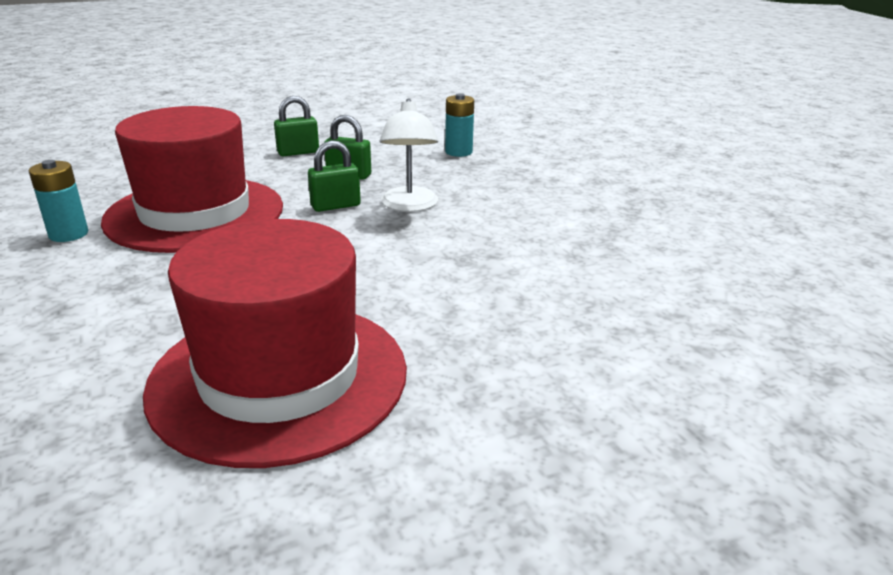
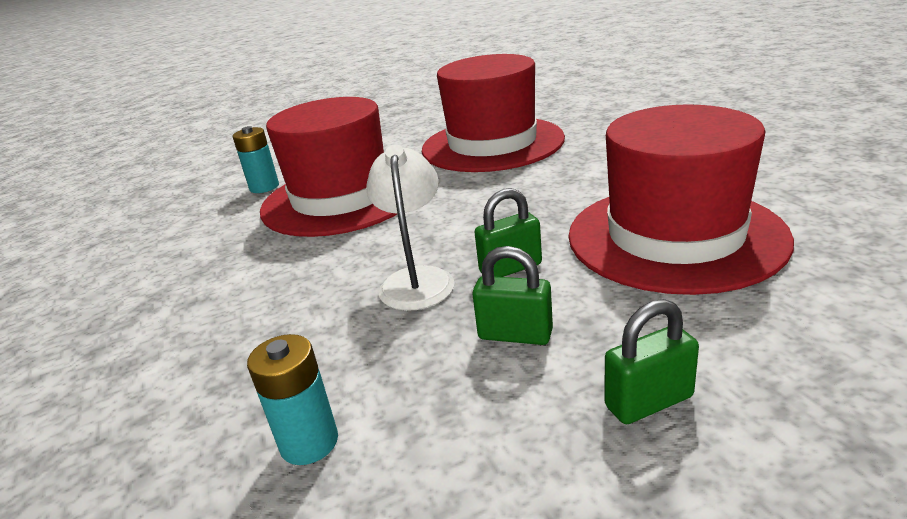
camera: 175 degrees left, 0 degrees up
turquoise battery [29,160,88,242] -> turquoise battery moved to [233,126,279,193]
none -> red hat [260,97,397,237]

